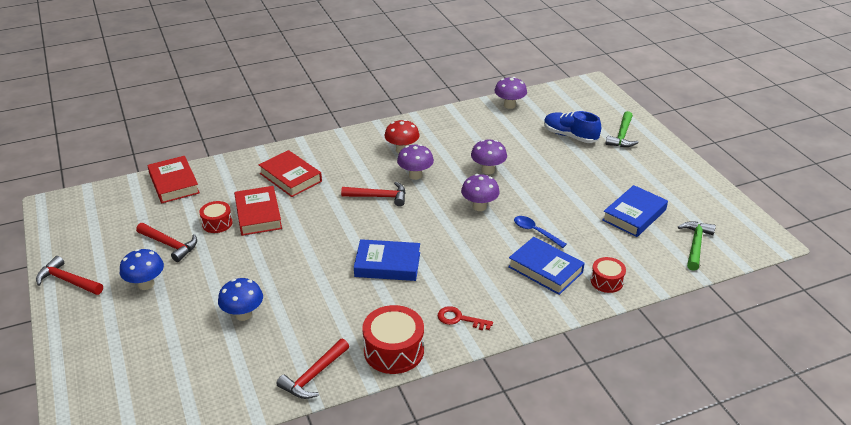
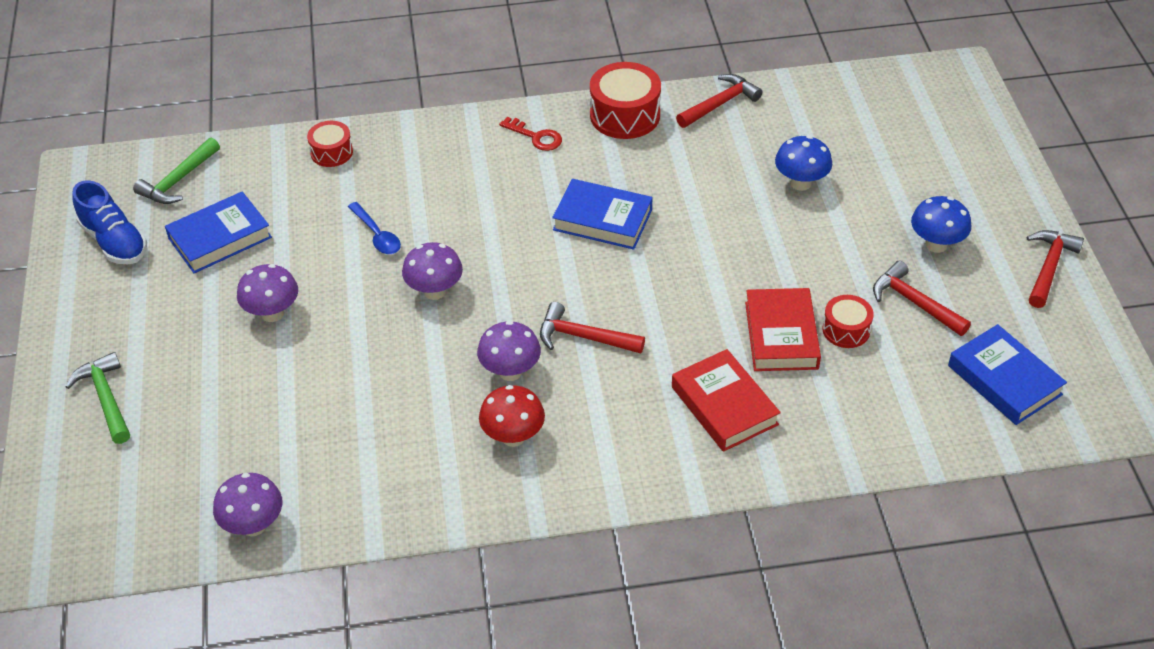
camera: 165 degrees left, 10 degrees up
red hammer [36,256,103,295] -> red hammer turned 105 degrees counterclockwise [1027,230,1084,308]
red book [148,156,200,203] -> none
purple mushroom [471,140,507,174] -> purple mushroom moved to [237,264,298,322]
blue book [508,237,585,295] -> blue book moved to [948,324,1067,425]
blue shoe [544,111,601,143] -> blue shoe moved to [73,180,147,264]
green hammer [606,111,639,147] -> green hammer turned 60 degrees counterclockwise [65,352,130,444]

